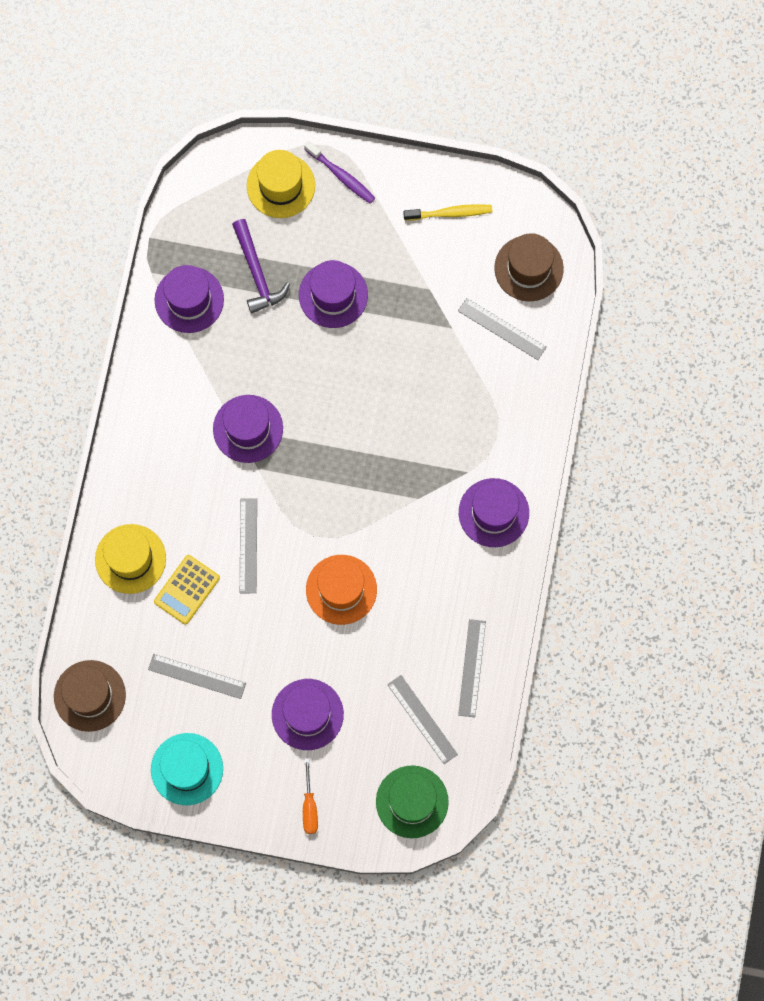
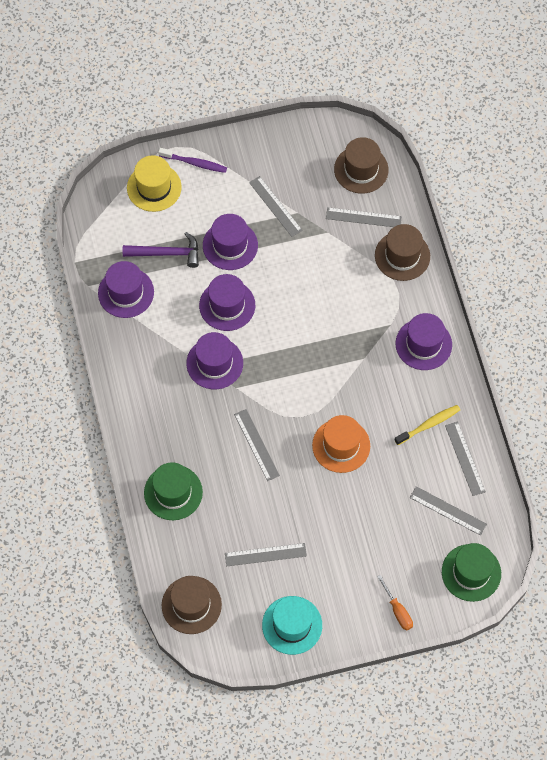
camera: 25 degrees left, 10 degrees down
yellow hat [95,524,166,594] -> green hat [144,462,203,520]
yellow calculator [154,555,220,624] -> none
purple hammer [232,219,290,313] -> purple hammer turned 45 degrees counterclockwise [122,232,199,268]
purple hat [272,679,344,750] -> purple hat moved to [199,274,255,331]
yellow toothbrush [403,204,492,221] -> yellow toothbrush moved to [395,405,460,445]
none -> grey ruler [249,176,302,237]
none -> brown hat [375,224,430,281]

